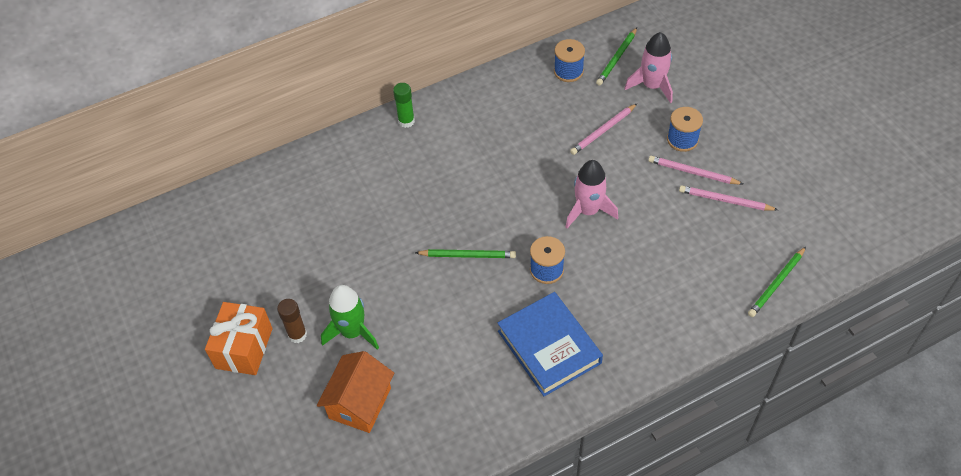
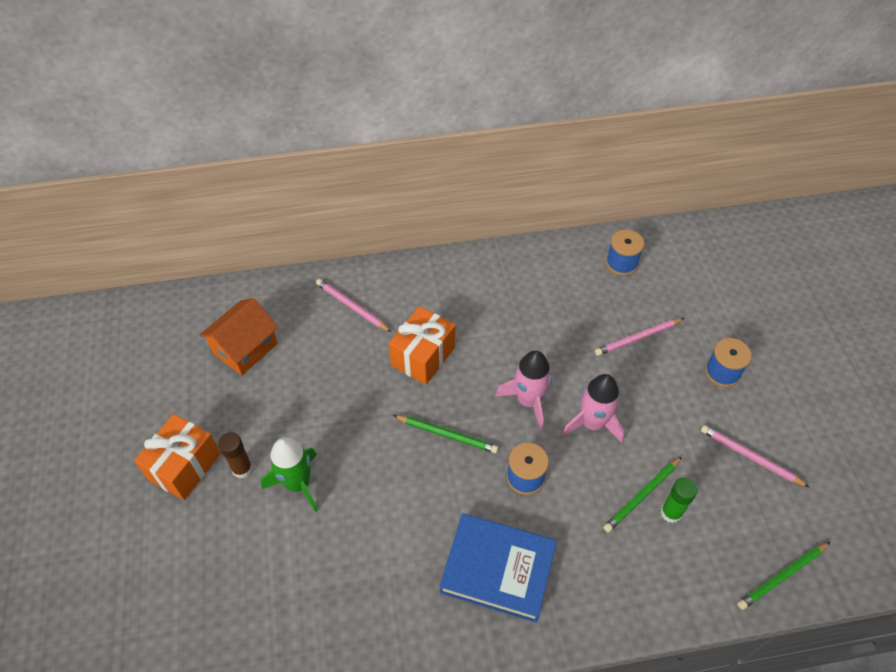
camera: 15 degrees right, 0 degrees up
orange house [317,351,394,433] -> orange house moved to [199,298,278,376]
green glue stick [393,83,415,128] -> green glue stick moved to [661,478,698,523]
blue book [498,292,603,396] -> blue book turned 60 degrees counterclockwise [439,513,557,623]
green pencil [596,28,637,86] -> green pencil moved to [603,457,682,532]
pink rocket [624,32,673,103] -> pink rocket moved to [495,351,552,430]
pink pencil [648,156,743,185] -> pink pencil moved to [316,279,391,332]
none -> orange gift [389,306,455,385]

